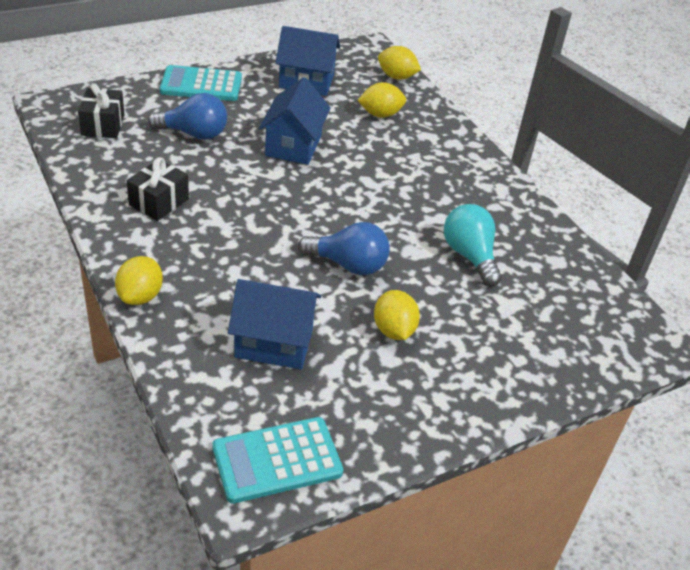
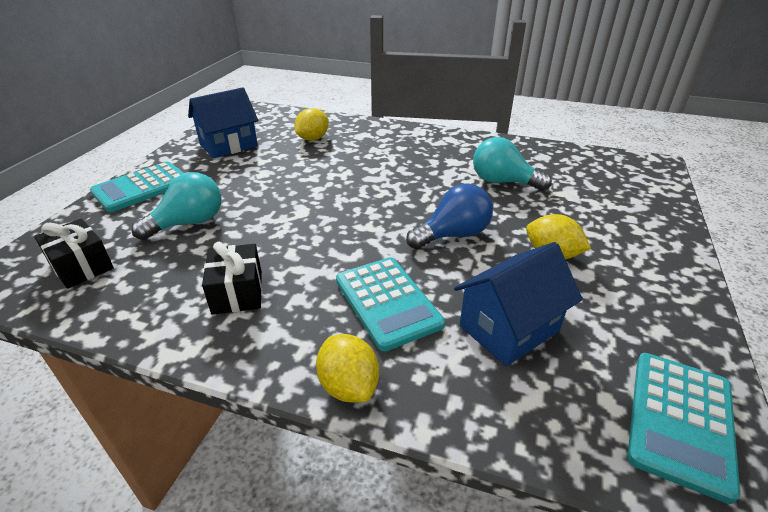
camera: 40 degrees left, 5 degrees down
blue light bulb [148,93,227,140] -> turquoise light bulb [131,172,221,240]
blue house [259,77,331,165] -> none
yellow lemon [378,46,421,80] -> none
none -> turquoise calculator [336,257,445,351]

